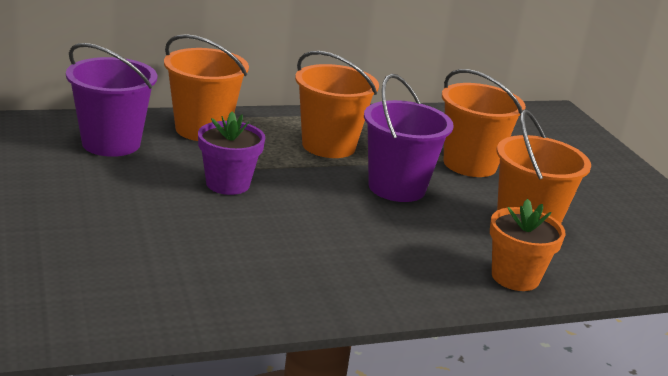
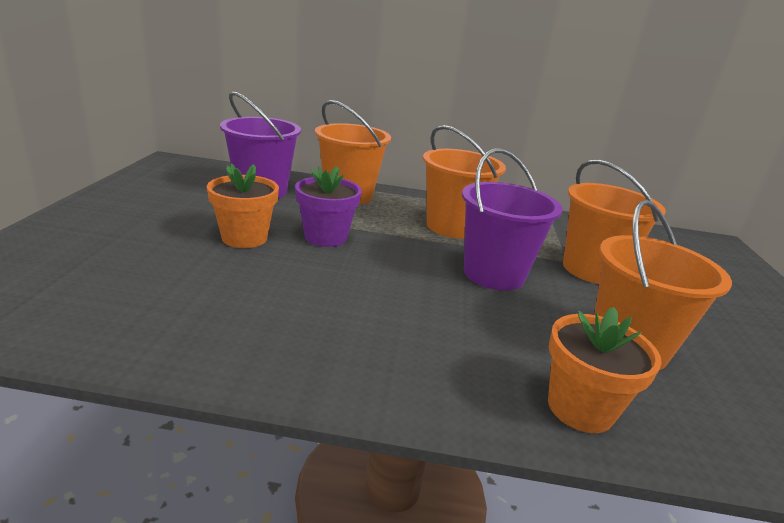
camera: 25 degrees right, 0 degrees up
none -> orange flower pot [207,163,279,248]

